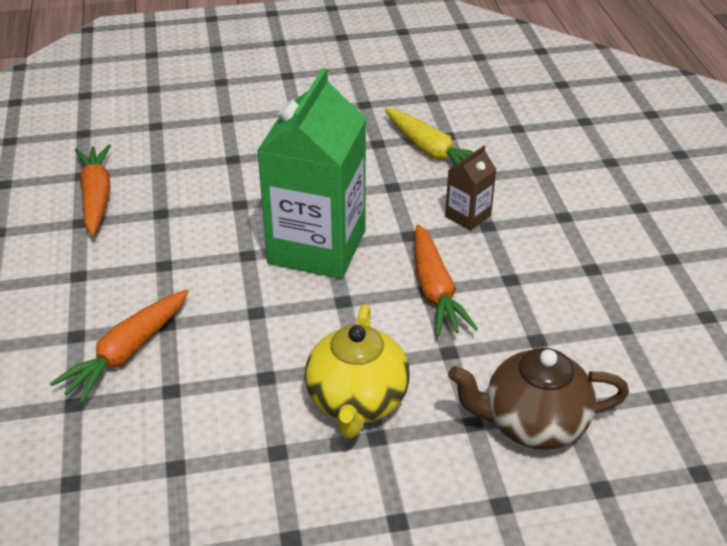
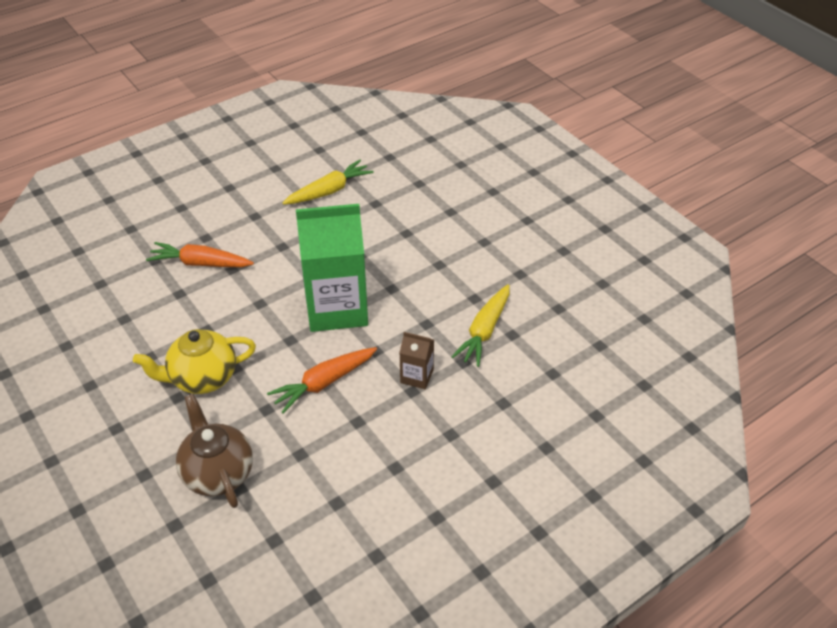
camera: 65 degrees right, 5 degrees up
orange carrot [75,144,111,236] -> yellow carrot [283,160,374,205]

